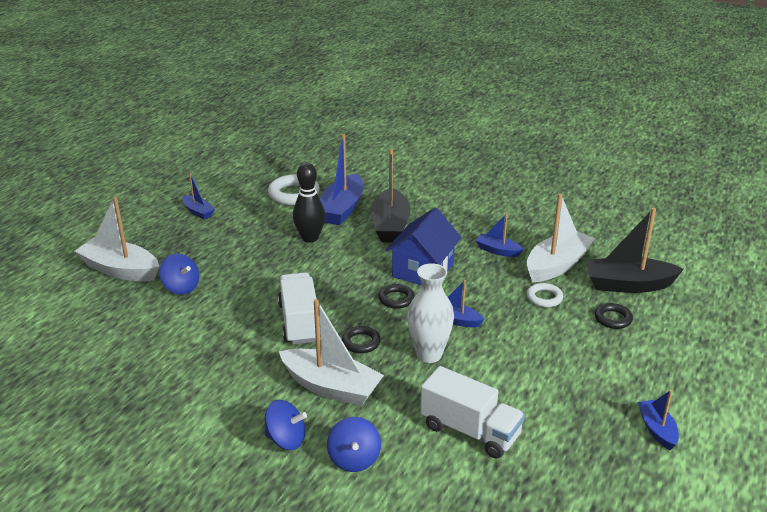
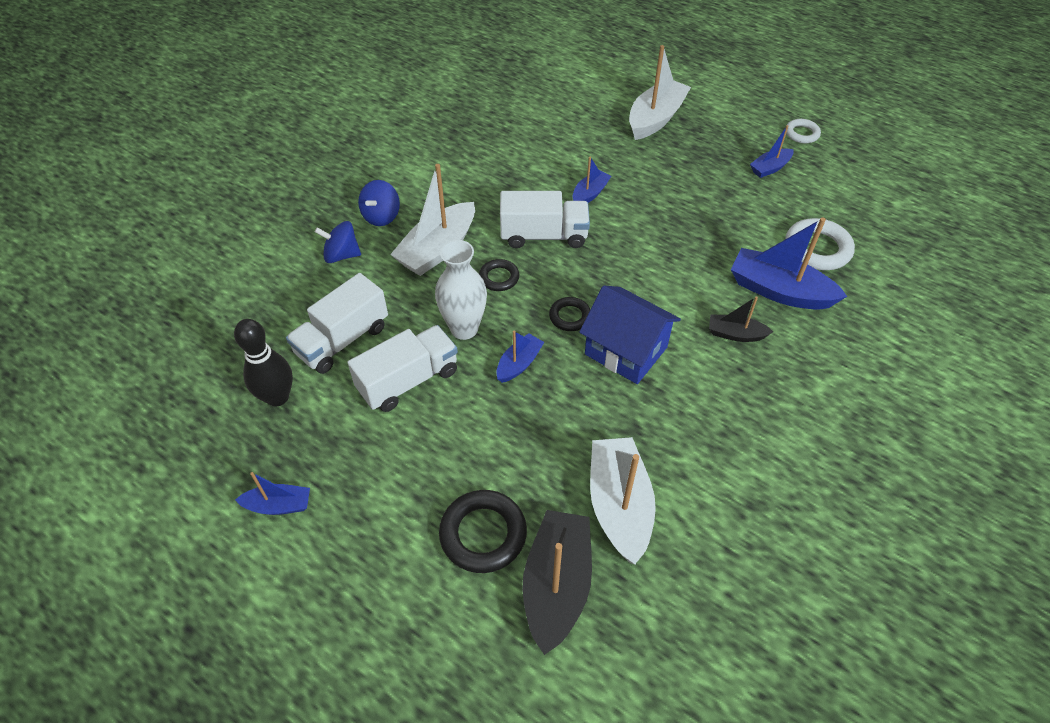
camera: 100 degrees right, 20 degrees up
blue spinning top [159,253,199,295] -> none
black bowling pin [293,163,325,243] -> black bowling pin moved to [234,319,293,407]
black boat [371,149,411,242] -> black boat [709,296,773,342], size x0.54
blue boat [475,213,524,257] -> blue boat moved to [573,157,611,203]
white boat [526,194,595,282] -> white boat turned 150 degrees counterclockwise [590,437,656,564]
white ring [527,283,563,307] -> white ring moved to [786,119,821,143]
black ring [595,303,633,329] -> black ring [439,490,527,573], size x1.70
none -> white truck [347,325,458,412]

